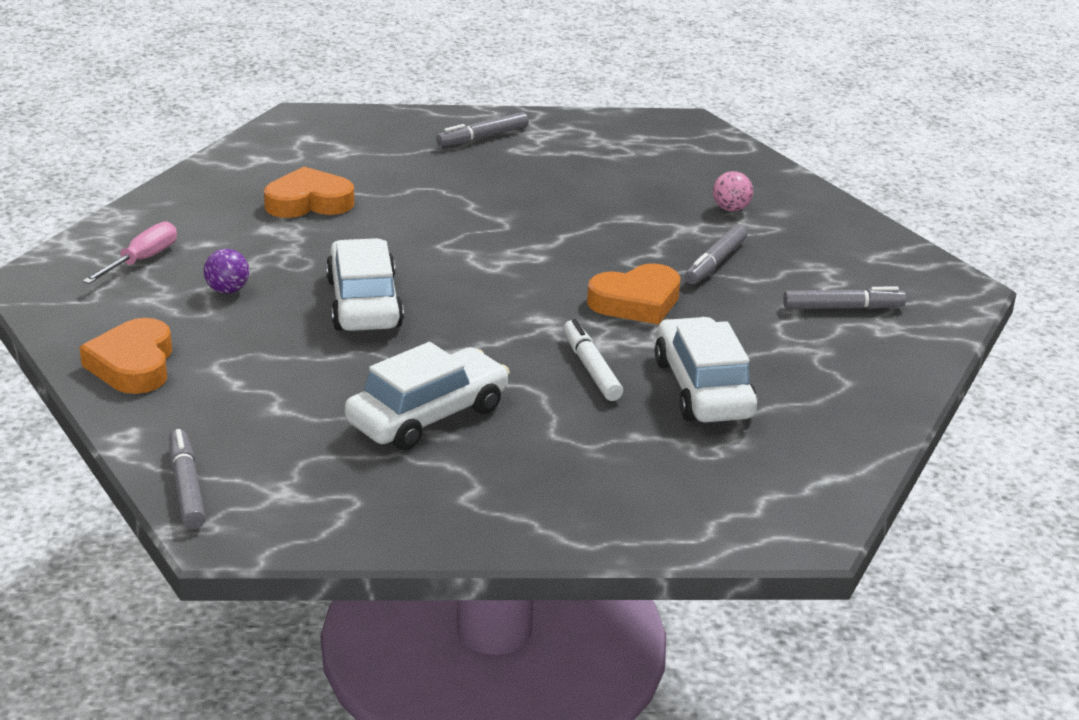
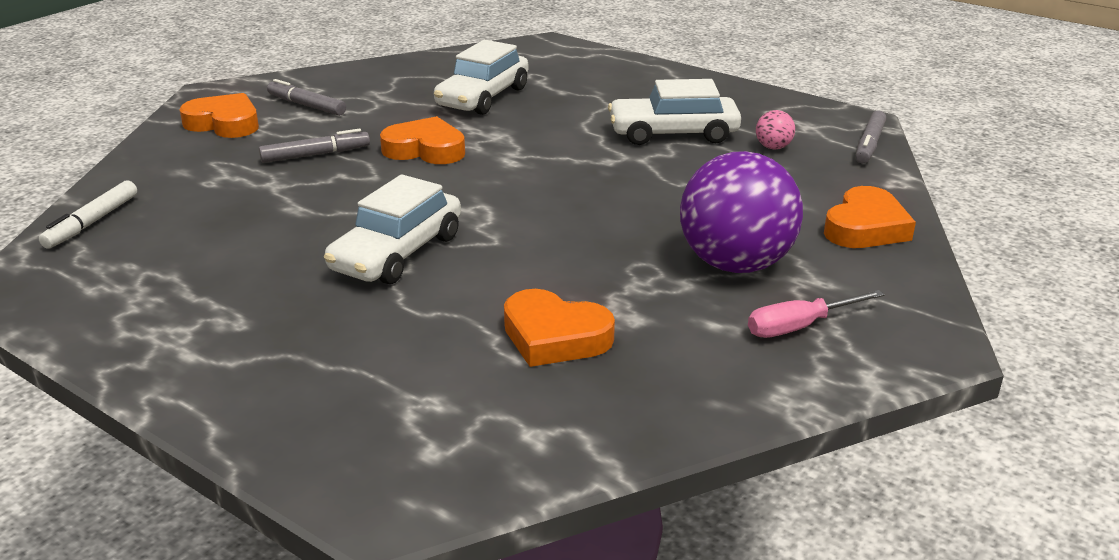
camera: 140 degrees left, 0 degrees up
purple ball [204,249,249,294] -> purple ball [680,151,803,273], size x2.50
white car [326,238,404,331] -> white car moved to [324,174,461,284]
grey marker [436,112,529,147] -> none
white marker [563,319,623,401] -> white marker moved to [39,181,137,248]
pink ball [713,171,753,212] -> pink ball moved to [756,110,795,149]
none -> orange heart [180,93,259,138]

